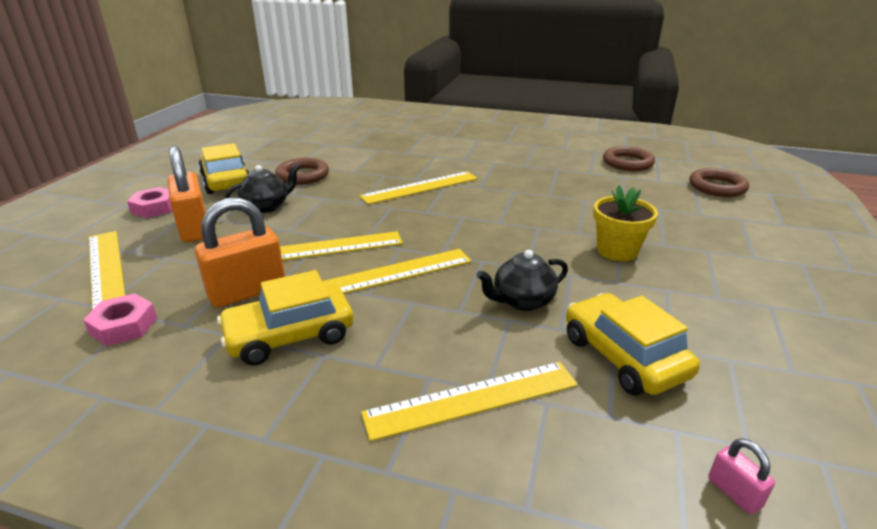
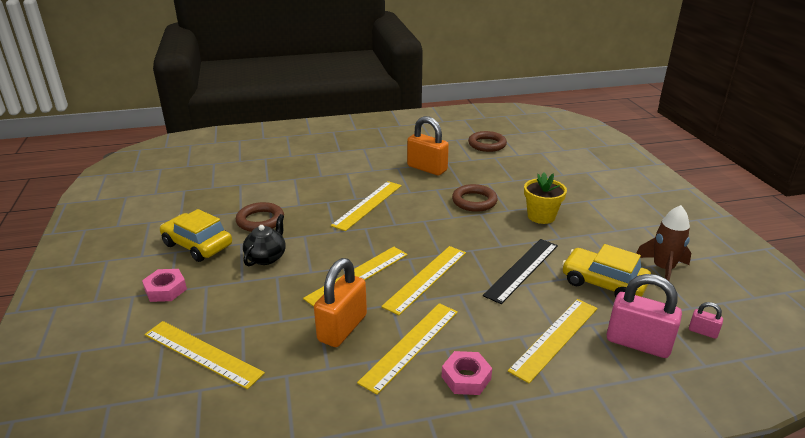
camera: 30 degrees left, 0 degrees up
pink nut [83,293,157,346] -> pink nut moved to [442,351,492,395]
orange padlock [168,146,206,242] -> orange padlock moved to [407,116,449,175]
yellow car [217,270,353,366] -> yellow ruler [357,303,458,395]
black teapot [476,250,568,311] -> black ruler [483,239,558,304]
brown ring [689,168,749,197] -> brown ring moved to [452,184,498,212]
none -> pink padlock [606,274,682,358]
none -> brown rocket [636,205,691,281]

